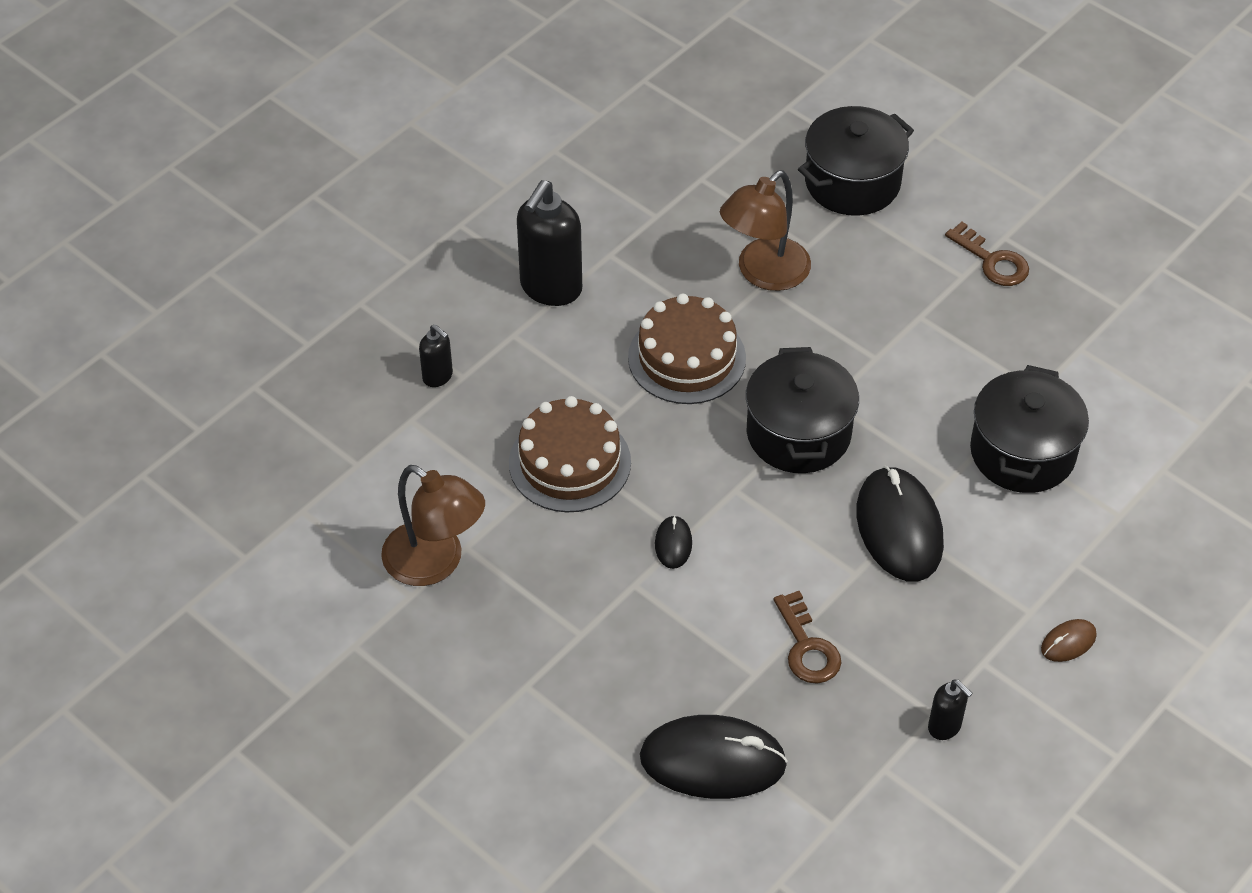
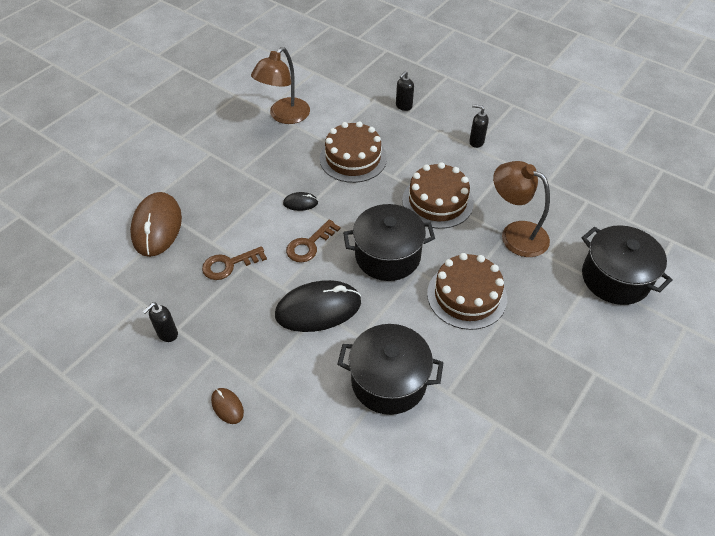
camera: 85 degrees right, 0 degrees up
black soap dispenser [517,180,582,306] -> black soap dispenser [469,104,489,148], size x0.50
black mouse [640,715,788,799] -> brown mouse [130,192,182,257]
brown key [945,222,1029,286] -> brown key moved to [286,219,341,263]
none -> brown cake [427,253,507,330]

